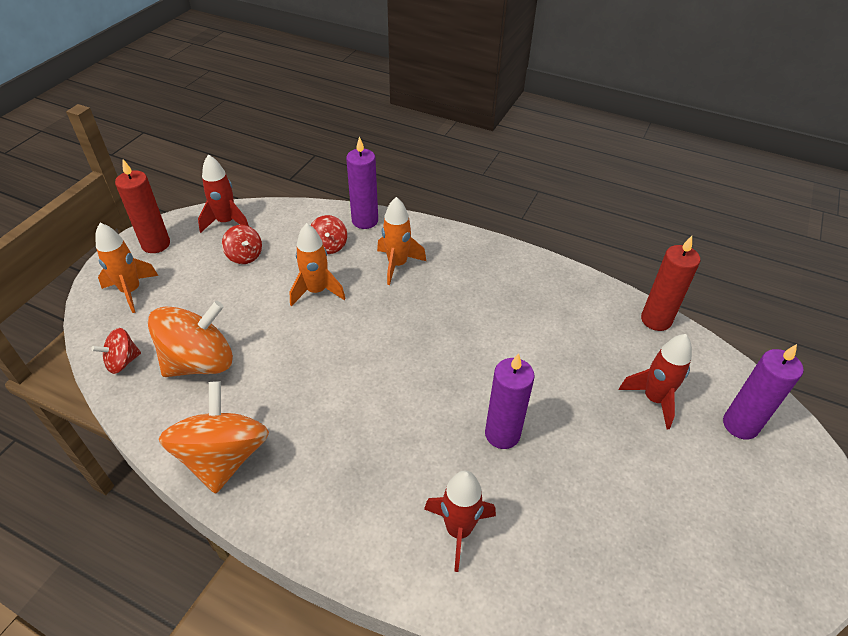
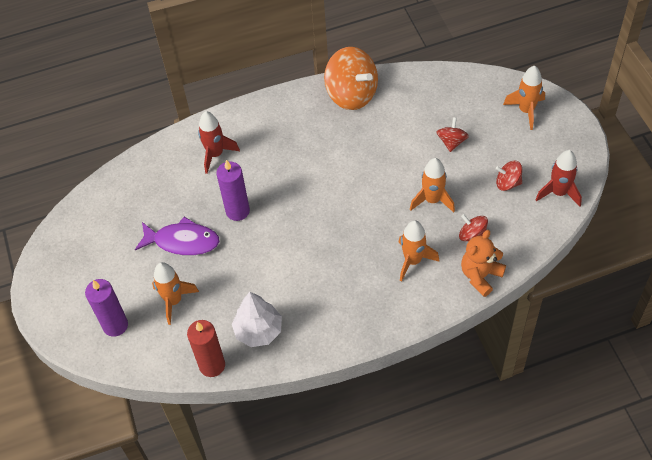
camera: 140 degrees right, 10 degrees up
red spinning top [91,328,141,374] -> red spinning top moved to [436,117,469,152]
red candle [115,159,170,253] -> none
orange spinning top [148,301,233,377] -> none
purple candle [346,136,378,229] -> orange teddy bear [461,230,506,297]
red rocket [619,334,692,430] -> orange rocket [152,262,199,325]
none -> purple fish [135,217,220,256]
none -> white tree [232,292,282,347]

